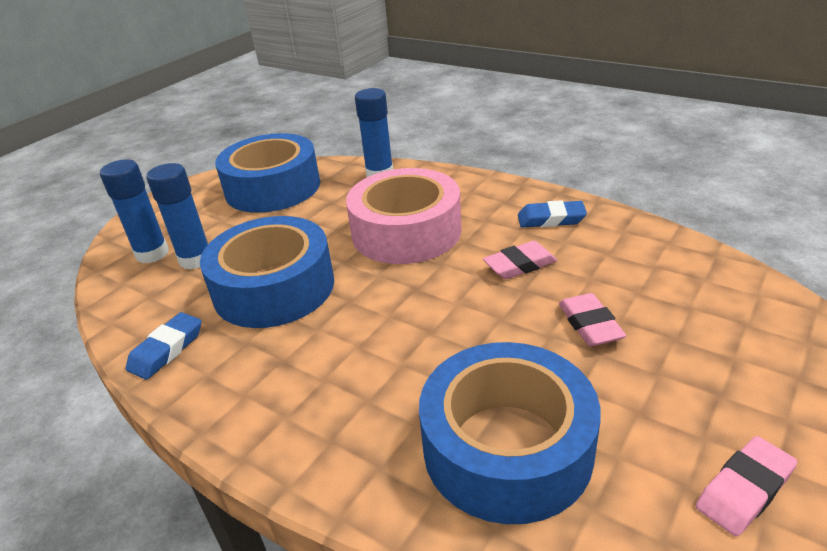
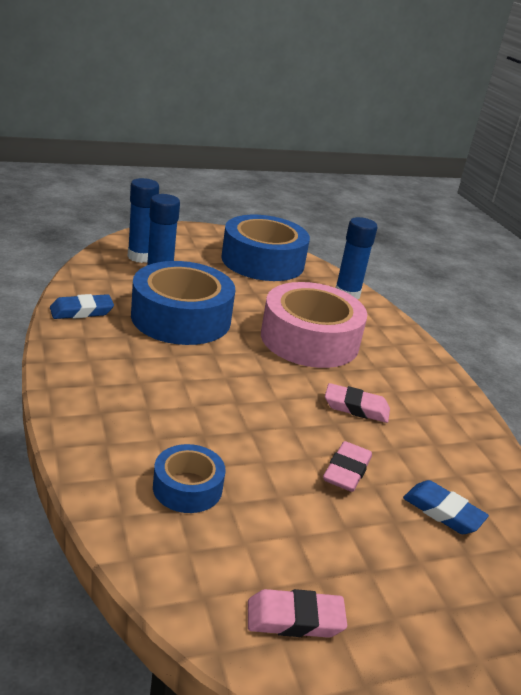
camera: 30 degrees right, 5 degrees down
blue tape [419,342,601,524] -> blue tape [153,444,226,513], size x0.50
blue eraser [518,200,587,228] -> blue eraser moved to [403,480,489,534]

